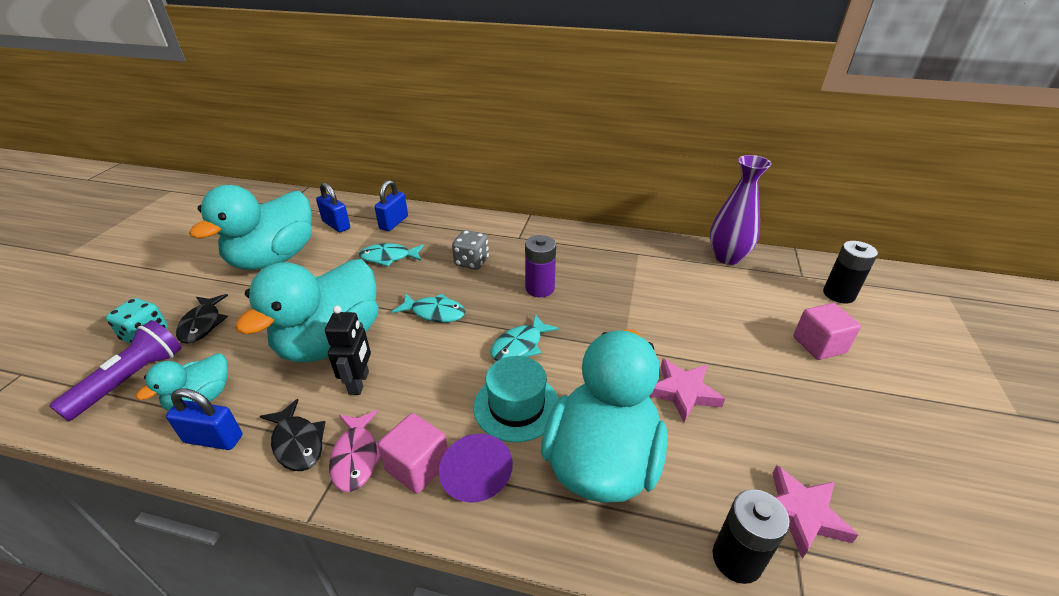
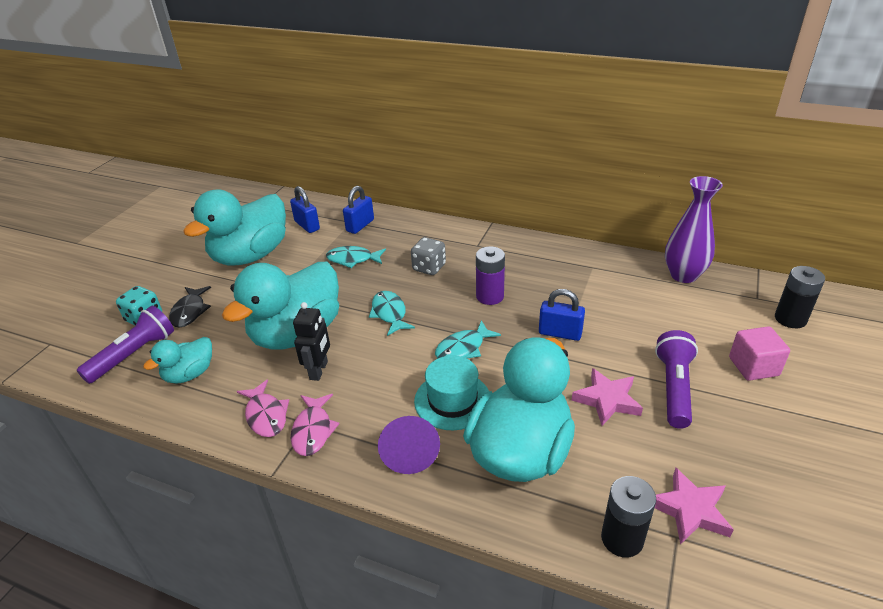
camera: 10 degrees right, 0 degrees up
blue padlock [166,388,242,450] -> blue padlock moved to [539,289,585,341]
black fish [260,399,325,471] -> pink fish [237,380,289,437]
pink cube [378,413,448,494] -> none
turquoise fish [392,294,465,322] -> turquoise fish turned 135 degrees counterclockwise [369,291,415,336]
none -> purple flashlight [655,330,698,429]

